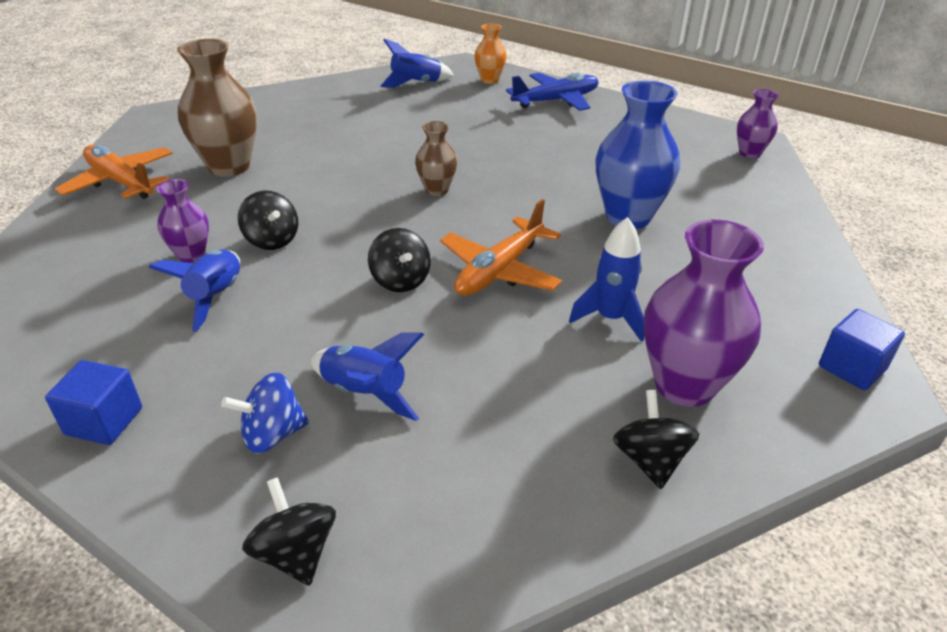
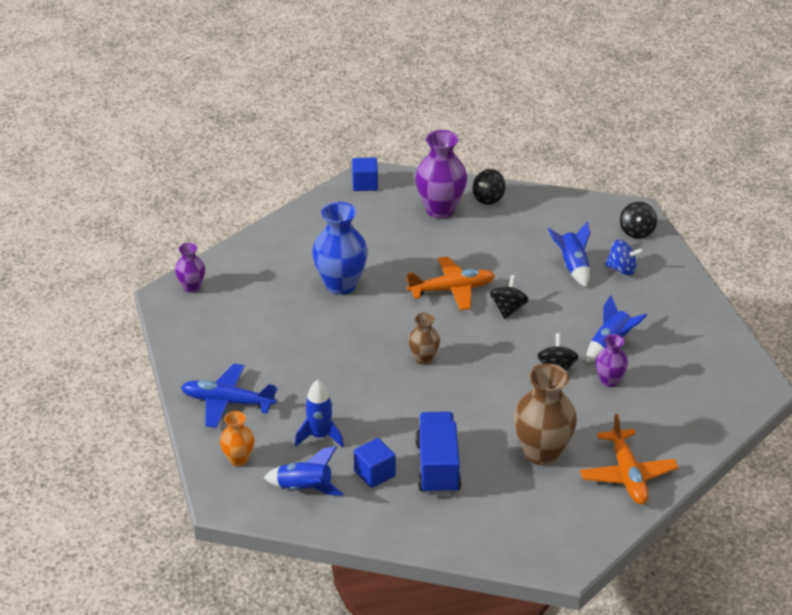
camera: 140 degrees left, 0 degrees up
blue cube [45,360,142,445] -> blue cube moved to [354,438,396,488]
blue rocket [569,217,644,342] -> blue rocket moved to [295,380,344,447]
none -> blue truck [415,411,461,495]

